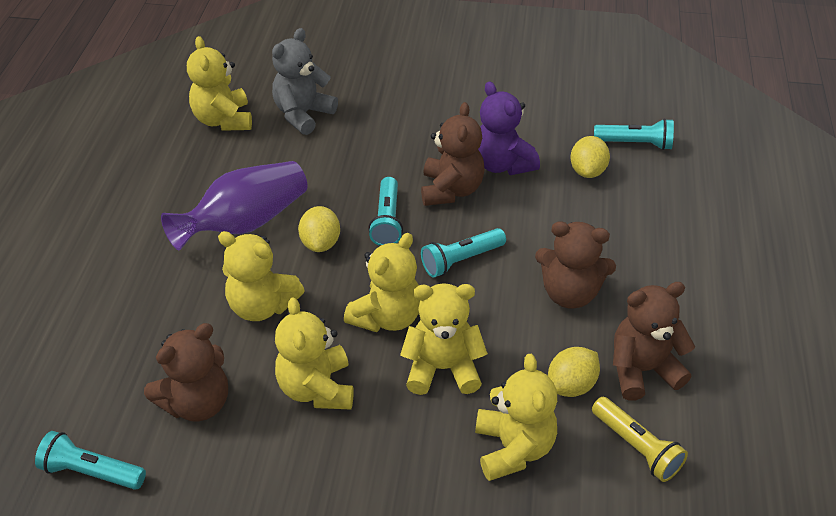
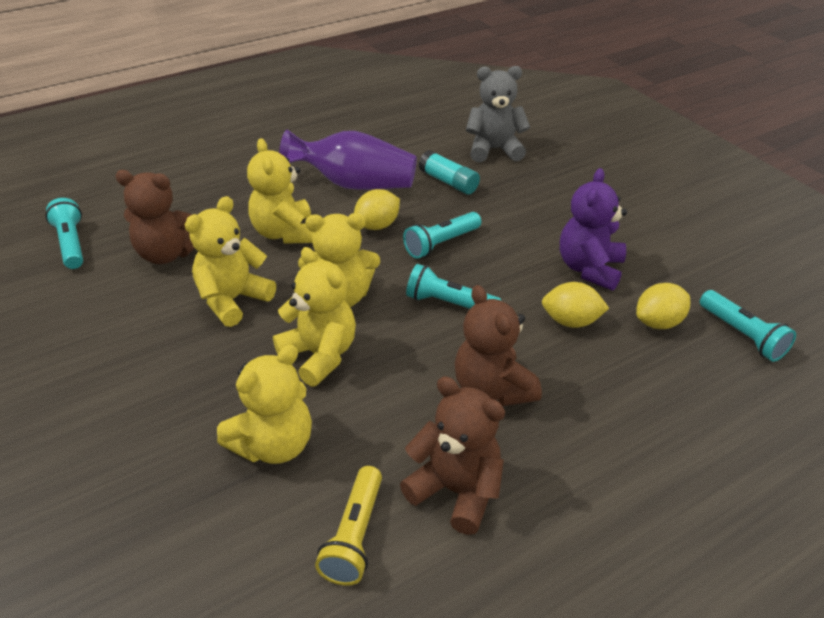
camera: 50 degrees right, 5 degrees down
yellow teddy bear [187,36,252,131] -> none
brown teddy bear [421,102,485,206] -> none
yellow lemon [548,347,600,397] -> yellow lemon moved to [542,282,609,328]
none -> turquoise glue stick [419,150,480,194]

